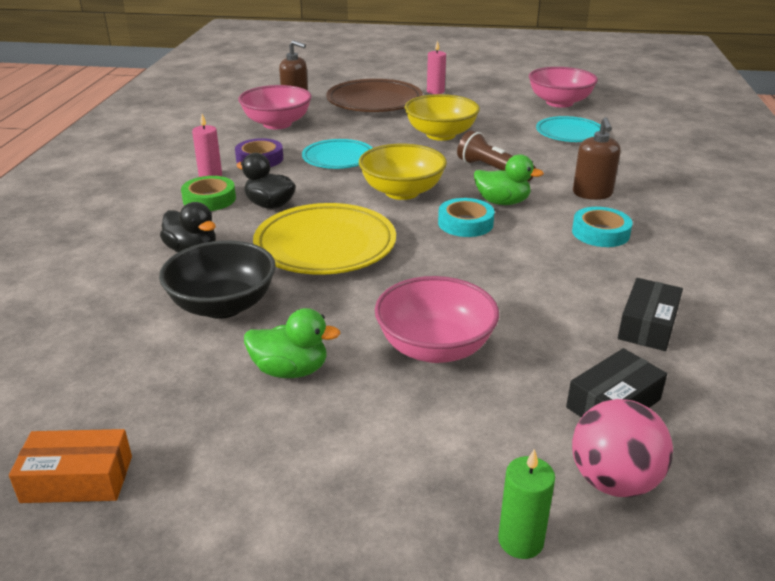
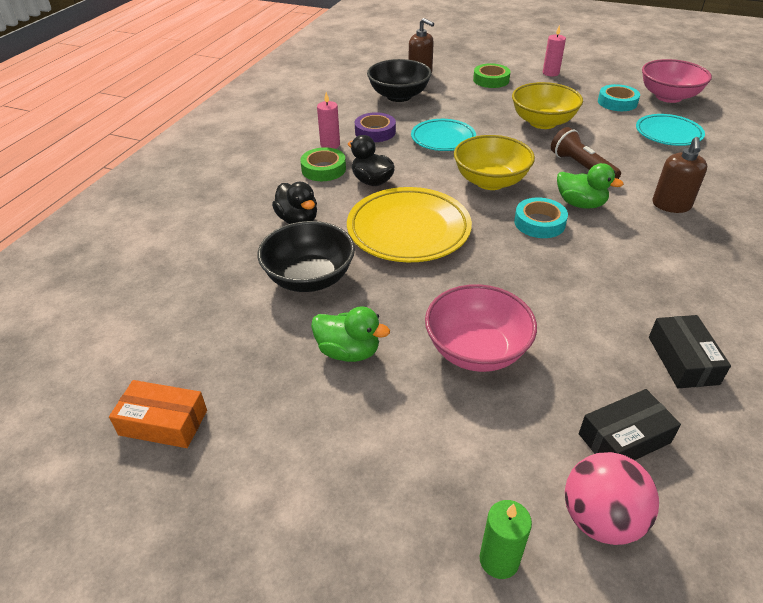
camera: 15 degrees right, 10 degrees up
pink bowl [238,85,312,129] -> black bowl [367,59,432,102]
brown plate [326,79,423,112] -> green tape [473,63,510,88]
turquoise tape [572,207,632,247] -> turquoise tape moved to [598,84,640,111]
black box [618,278,683,351] -> black box turned 45 degrees counterclockwise [649,315,731,388]

